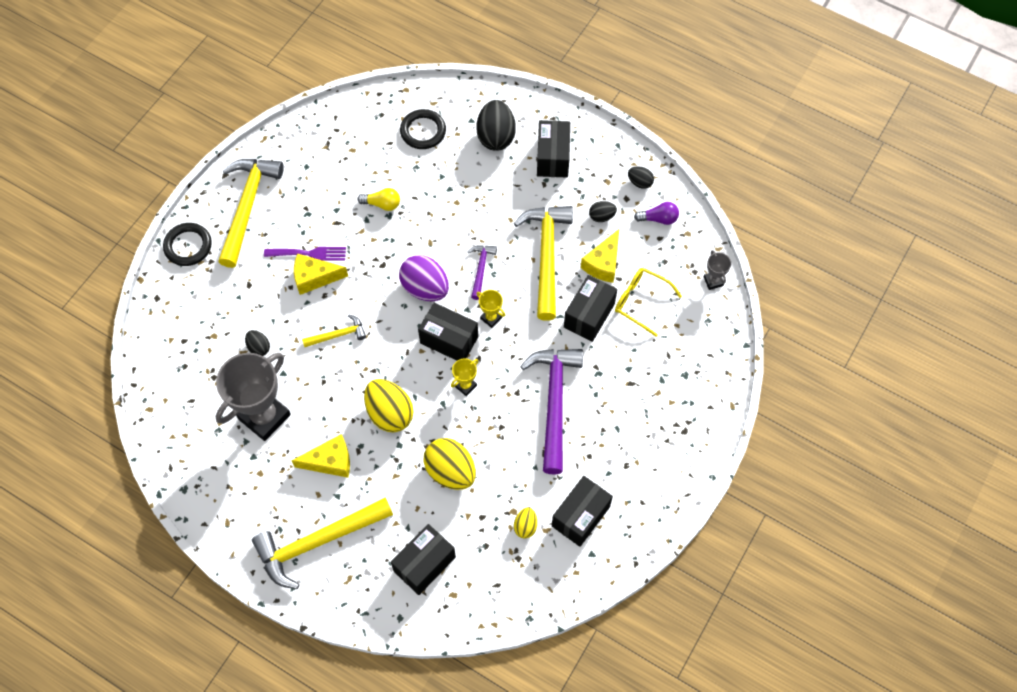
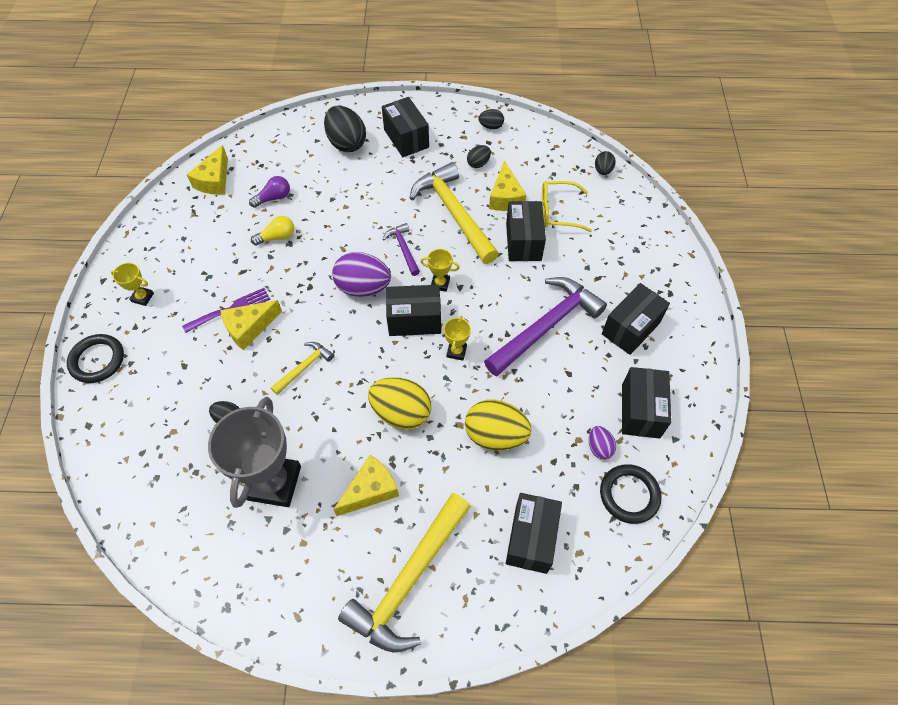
camera: 30 degrees left, 5 degrees down
yellow hammer [218,159,284,268] -> yellow trophy [111,263,154,306]
black ring [400,109,446,149] -> black ring moved to [600,464,661,524]
yellow egg [514,507,537,539] -> purple egg [589,426,616,459]
purple hammer [520,349,583,475] -> purple hammer turned 75 degrees clockwise [484,277,607,376]
purple light bulb [634,202,679,225] -> purple light bulb moved to [249,176,290,208]
grey trophy [704,250,731,290] -> black egg [595,151,616,175]
none -> yellow cheese [186,145,228,195]
none -> black box [602,283,670,355]

